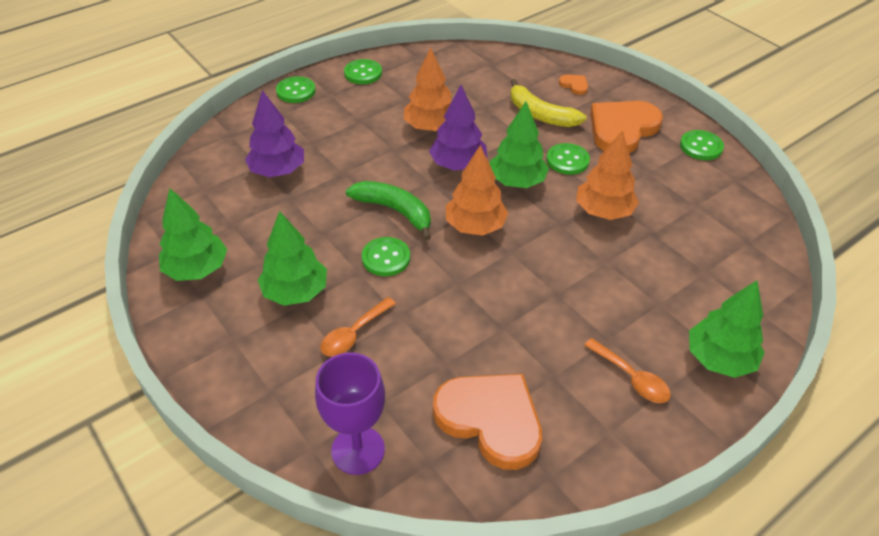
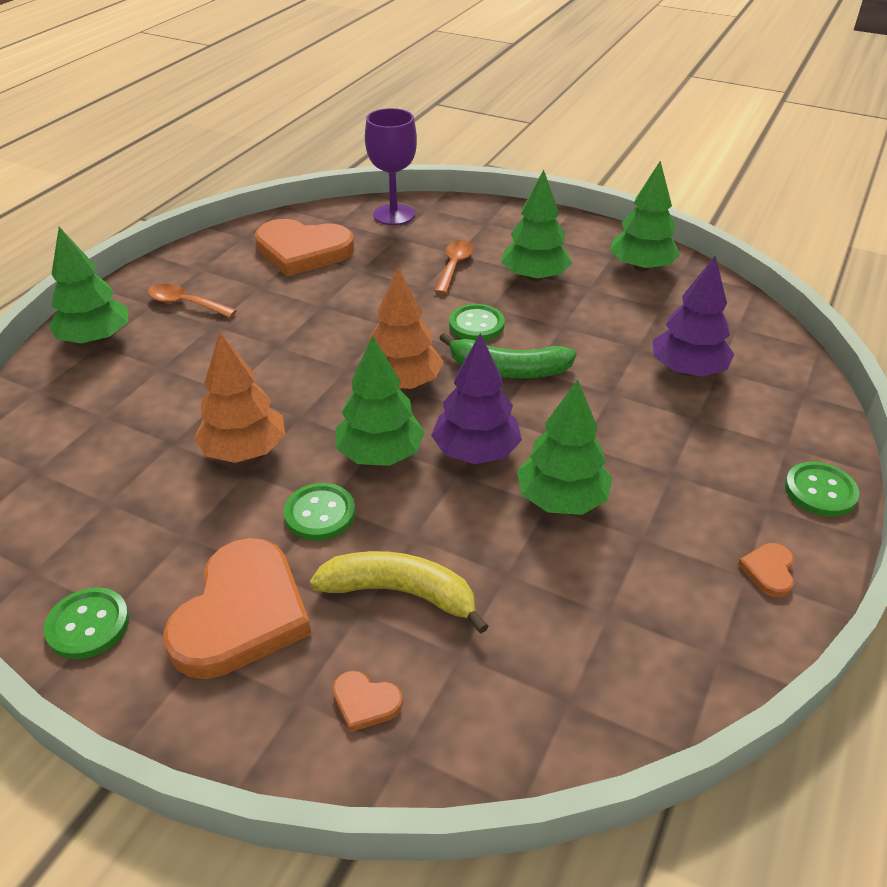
camera: 155 degrees right, 5 degrees down
green button [344,59,382,84] -> orange heart [738,543,794,597]
orange tree [404,47,451,131] -> green tree [517,379,612,515]

